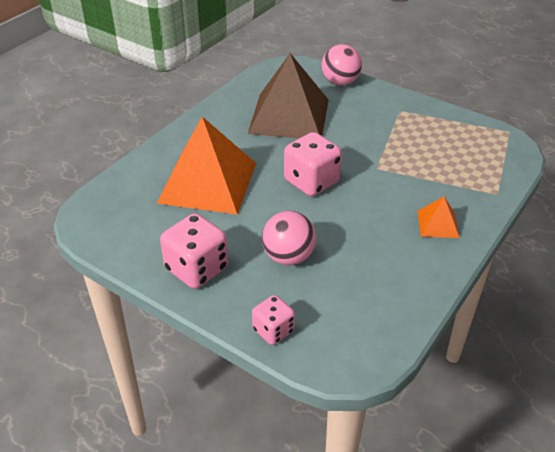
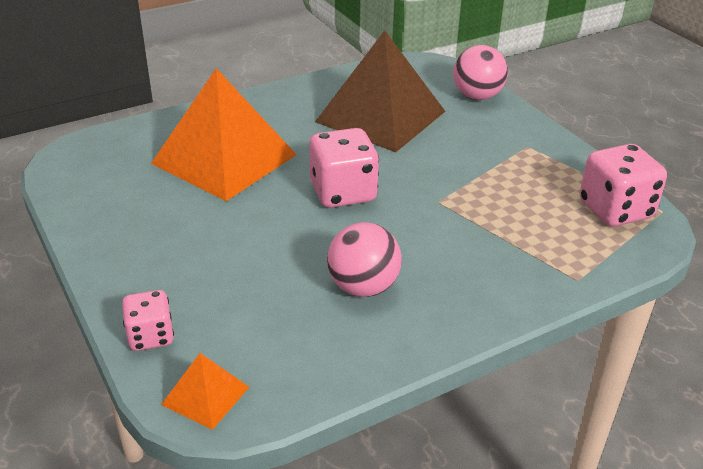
camera: 25 degrees right, 5 degrees down
pink dice [160,213,228,289] -> pink dice moved to [580,144,667,227]
pink ball [262,211,316,265] -> pink ball moved to [327,222,402,297]
orange pyramid [418,197,460,238] -> orange pyramid moved to [161,353,249,430]

